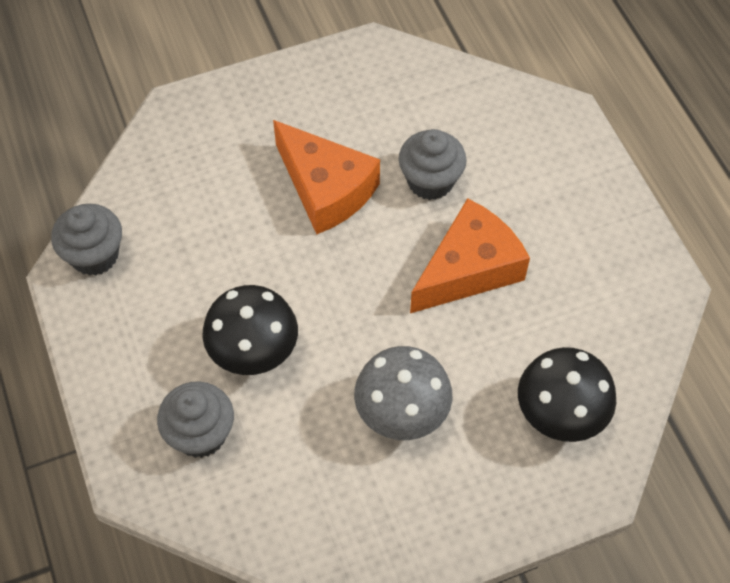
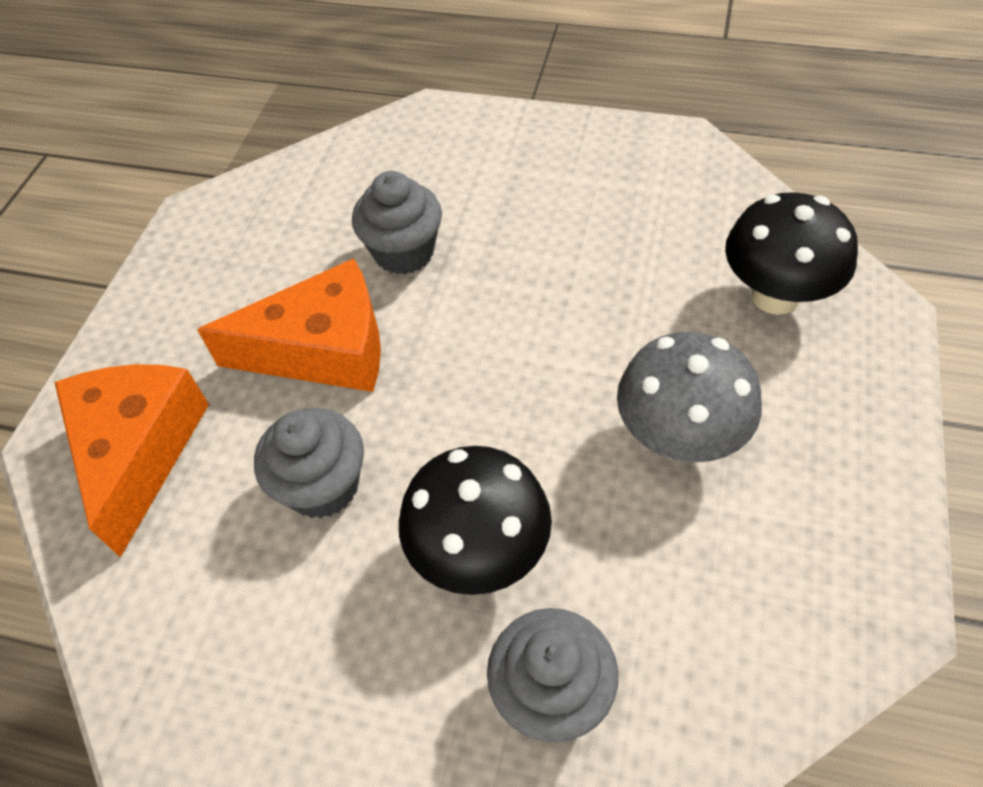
camera: 50 degrees left, 5 degrees down
grey cupcake [51,204,122,276] -> grey cupcake moved to [254,408,364,518]
orange cheese [410,198,530,313] -> orange cheese moved to [54,364,209,557]

